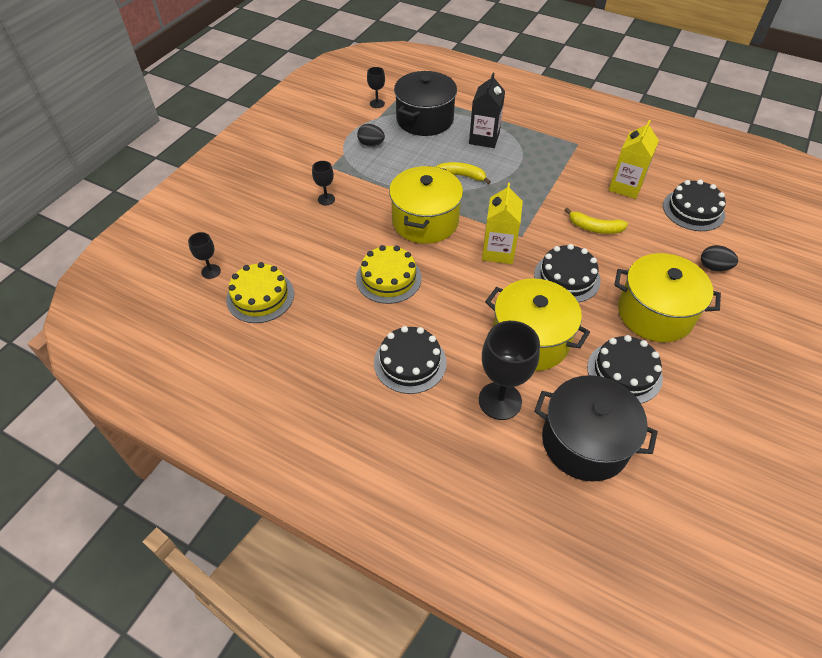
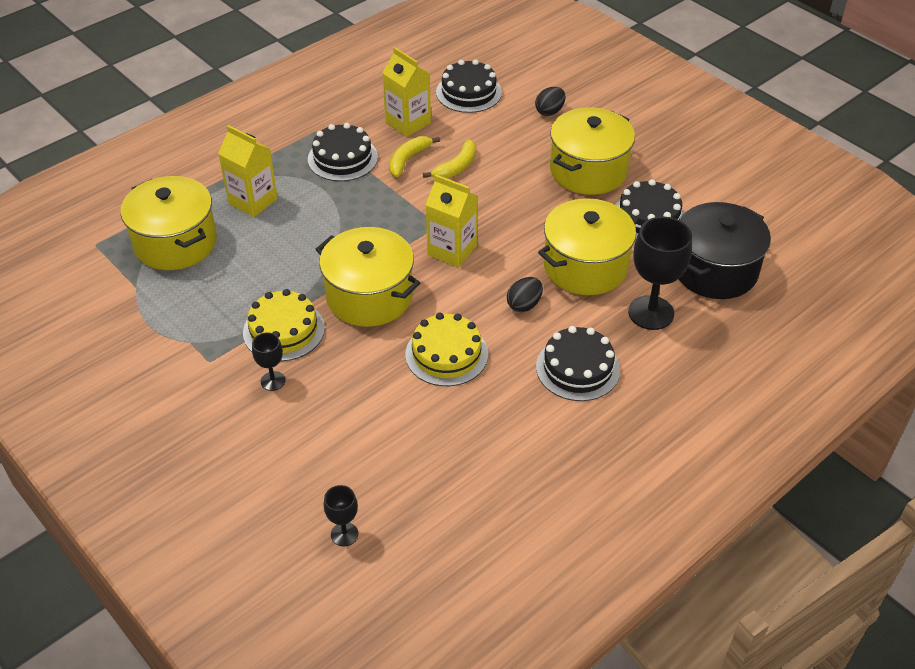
camera: 70 degrees left, 5 degrees down
yellow cake [226,262,294,323] -> yellow cake moved to [243,289,325,361]
black egg [357,124,385,146] -> black egg moved to [507,277,543,312]
black goblet [367,67,385,108] -> none
black pot [394,71,457,136] -> yellow pot [121,176,217,270]
yellow banana [435,162,491,184] -> yellow banana moved to [389,136,440,177]
black carton [469,73,505,148] -> yellow carton [218,125,278,217]
black cake [534,244,601,303] -> black cake moved to [308,123,378,181]

